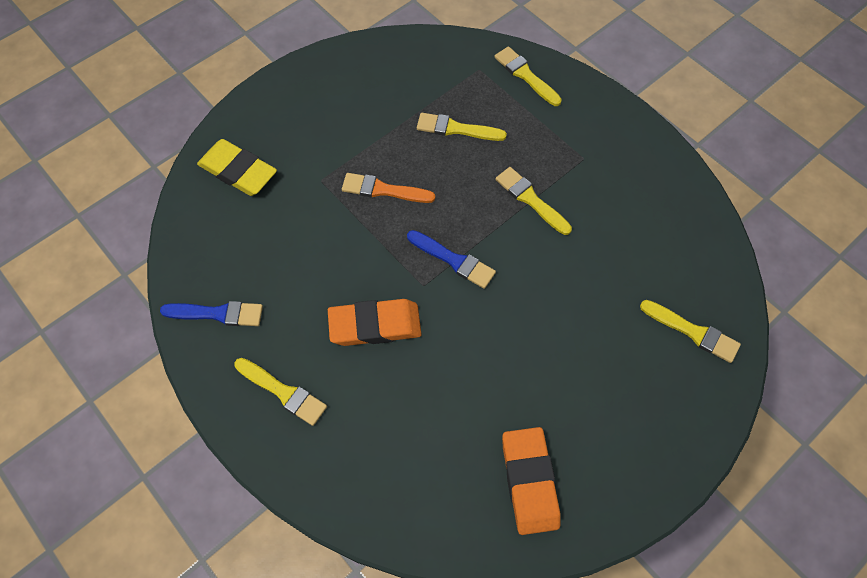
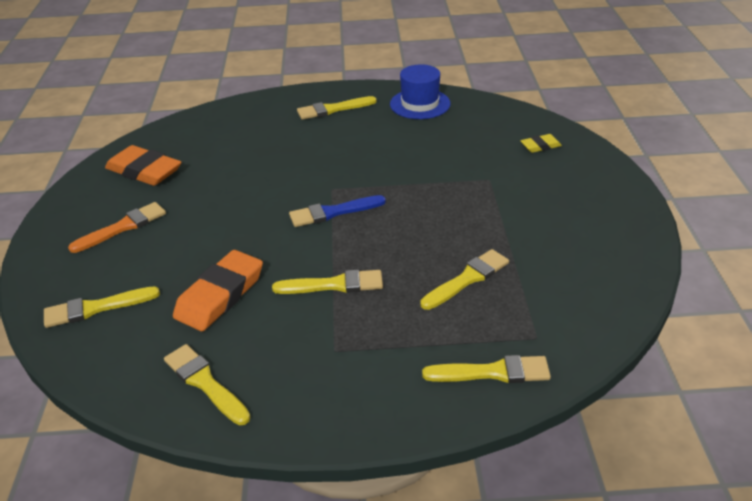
camera: 130 degrees right, 25 degrees down
blue brush [160,301,263,326] -> blue hat [390,64,451,119]
yellow eraser [197,139,277,196] -> yellow eraser [520,134,562,153], size x0.51
orange eraser [328,299,421,346] -> orange eraser moved to [173,250,263,331]
orange brush [342,173,435,203] -> orange brush moved to [68,202,166,253]
none -> yellow brush [164,344,251,425]

